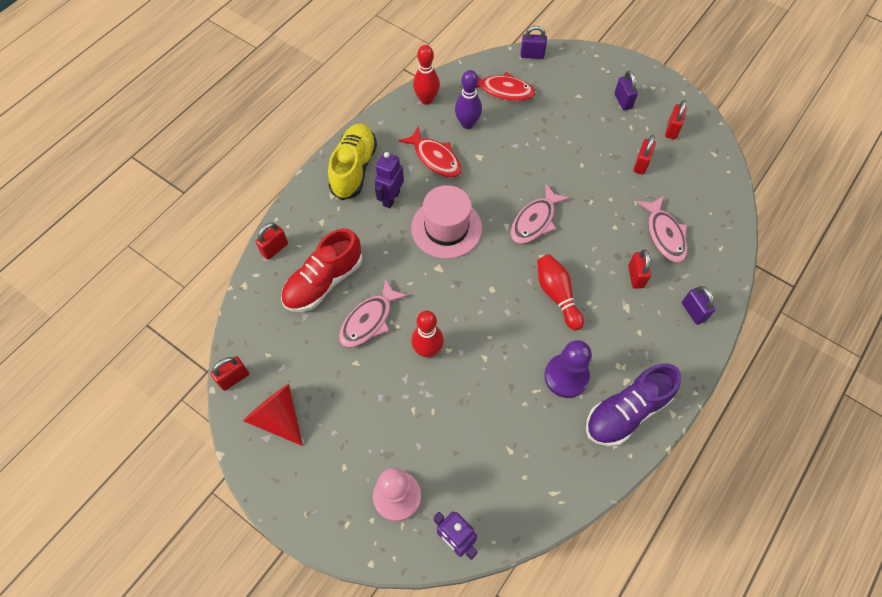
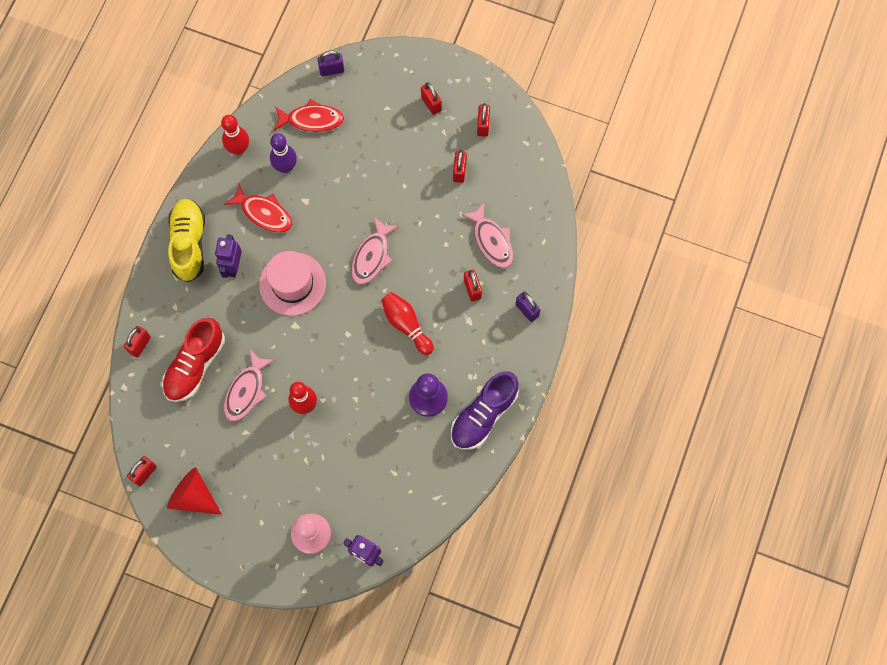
camera: 15 degrees left, 10 degrees up
purple padlock [614,71,638,111] -> red padlock [421,82,442,115]

